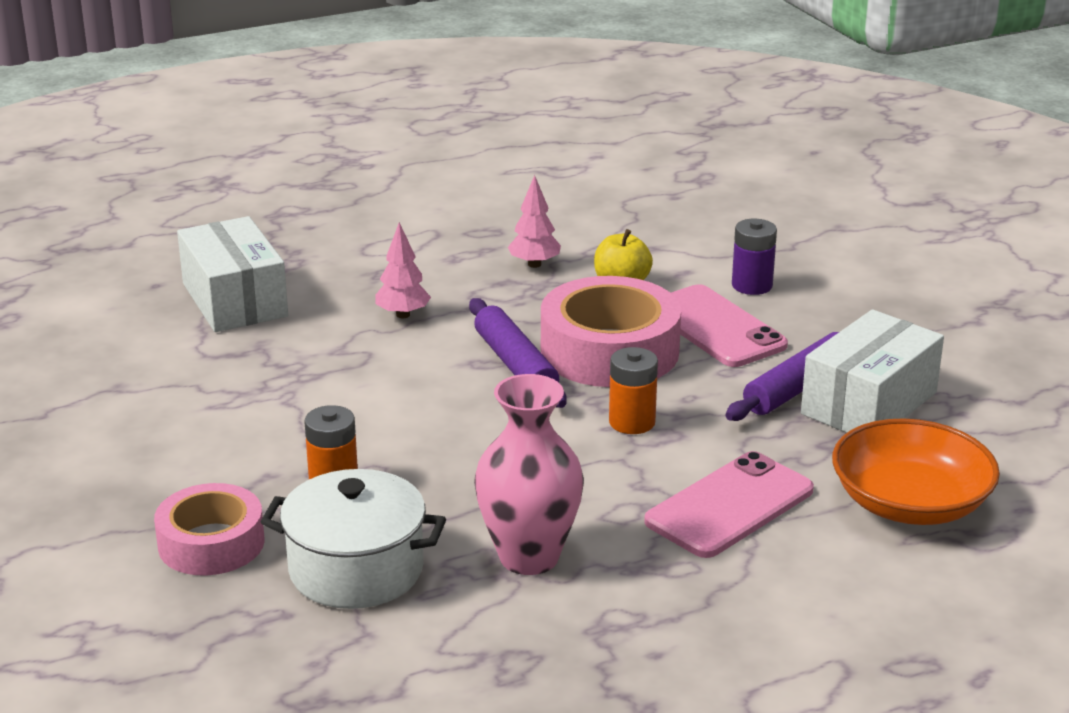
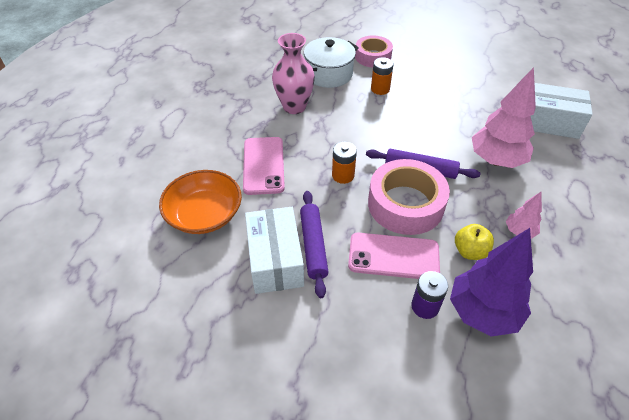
camera: 130 degrees right, 20 degrees up
pink tree [375,222,431,318] -> pink tree [472,67,536,168], size x2.01
none -> purple tree [450,228,533,337]

